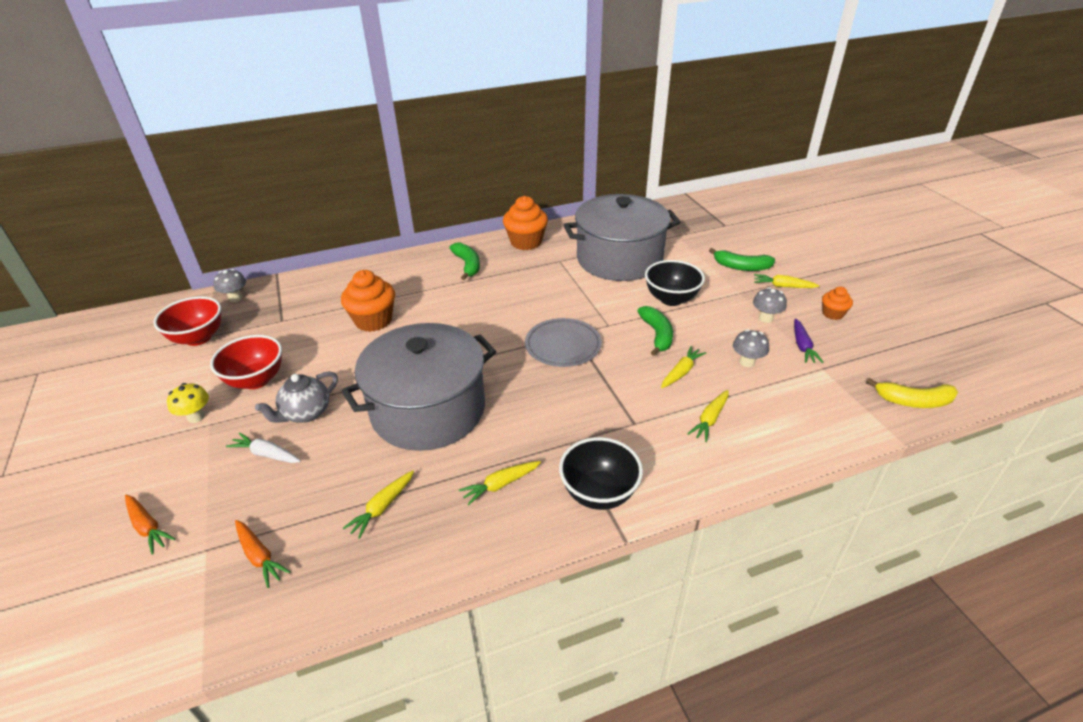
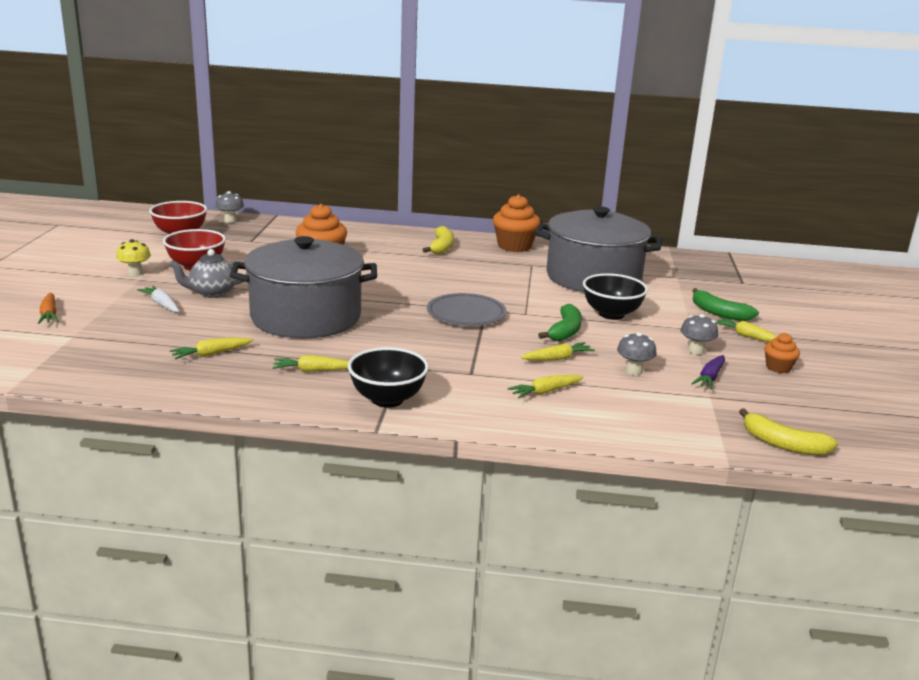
camera: 25 degrees right, 15 degrees down
orange carrot [235,520,290,588] -> none
green banana [449,242,480,280] -> yellow banana [422,226,454,255]

